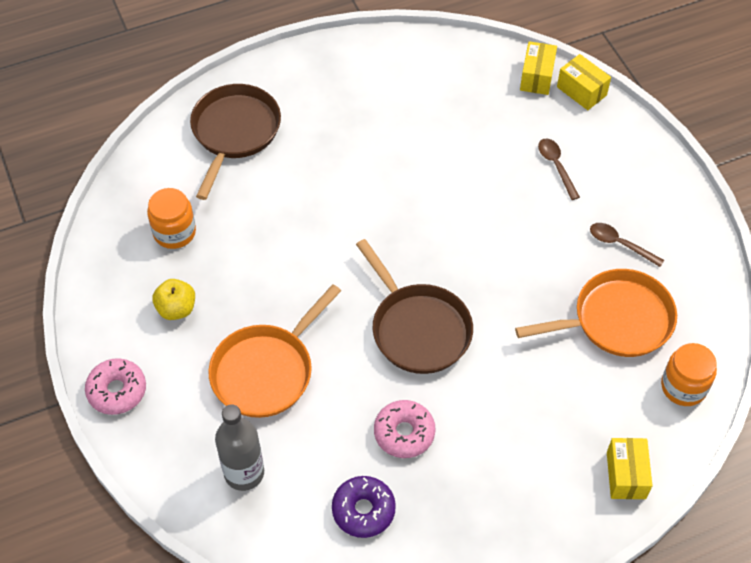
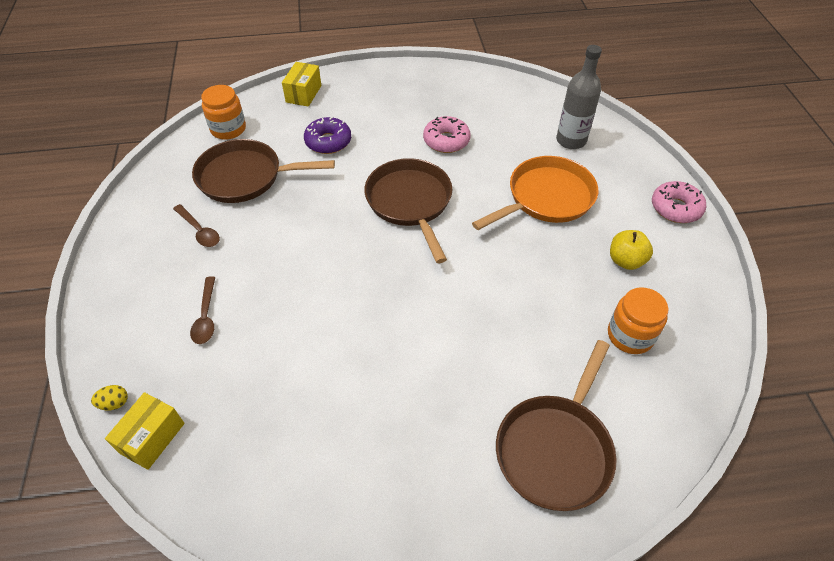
camera: 165 degrees left, 5 degrees down
purple donut [332,476,396,538] -> purple donut moved to [304,117,351,154]
orange pan [515,269,677,357] -> brown pan [192,139,335,203]
yellow box [557,54,611,110] -> yellow egg [91,385,128,410]

